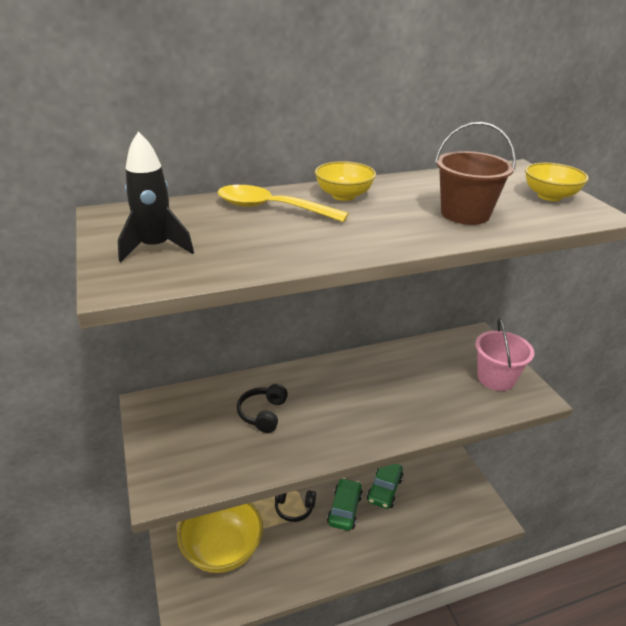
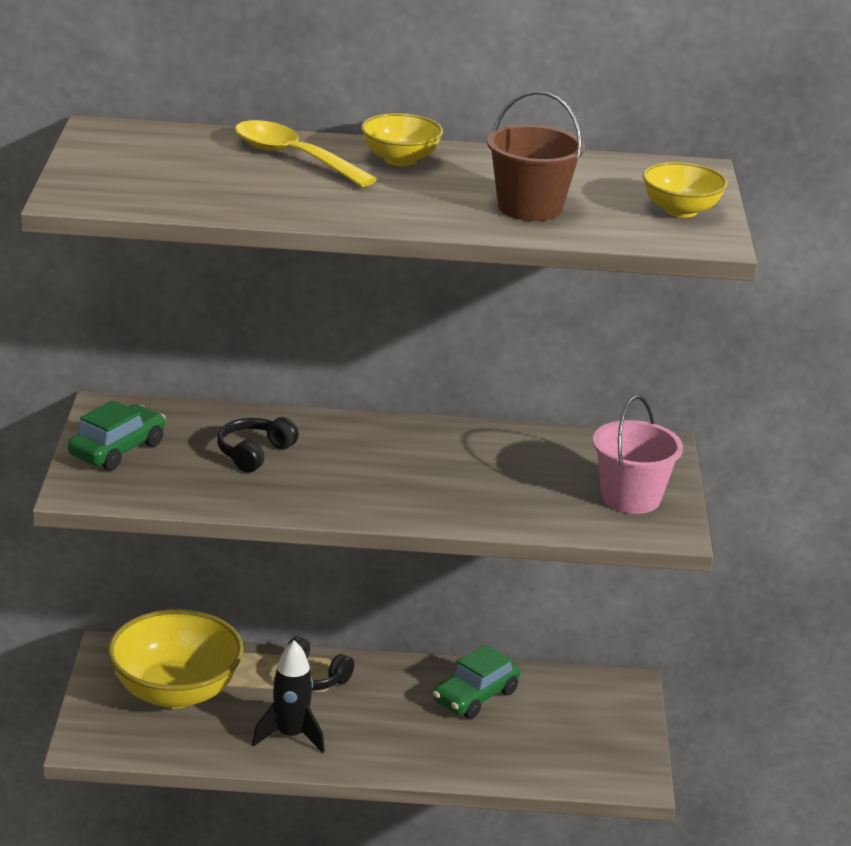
camera: 20 degrees right, 5 degrees down
black rocket [118,131,194,262] -> black rocket moved to [252,640,325,753]
green car [327,478,363,531] -> green car moved to [68,400,166,471]

